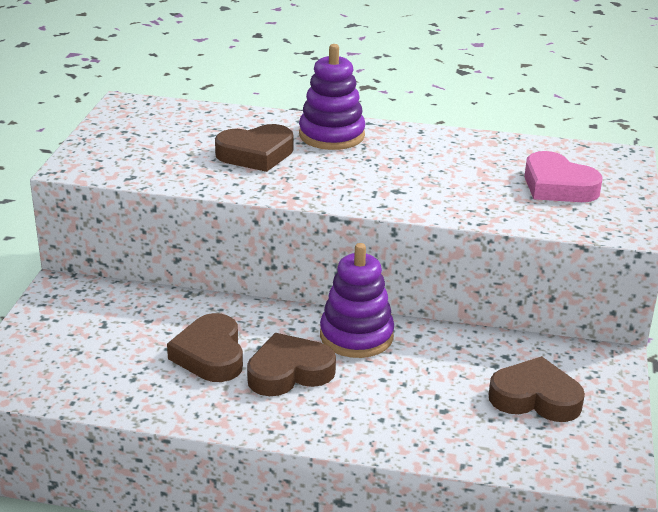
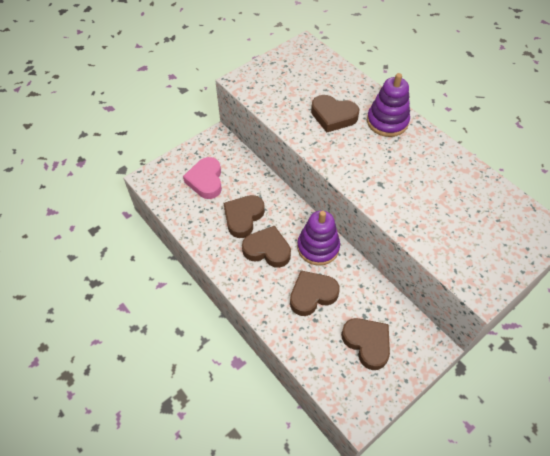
camera: 40 degrees right, 25 degrees up
pink heart [524,151,603,202] -> pink heart moved to [183,157,222,199]
none -> brown heart [290,270,340,316]

